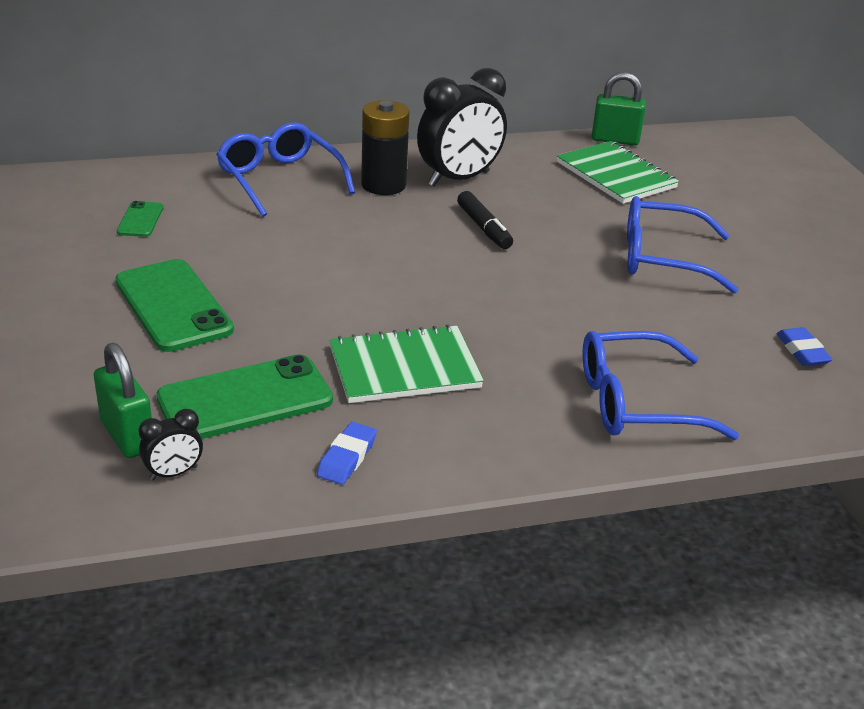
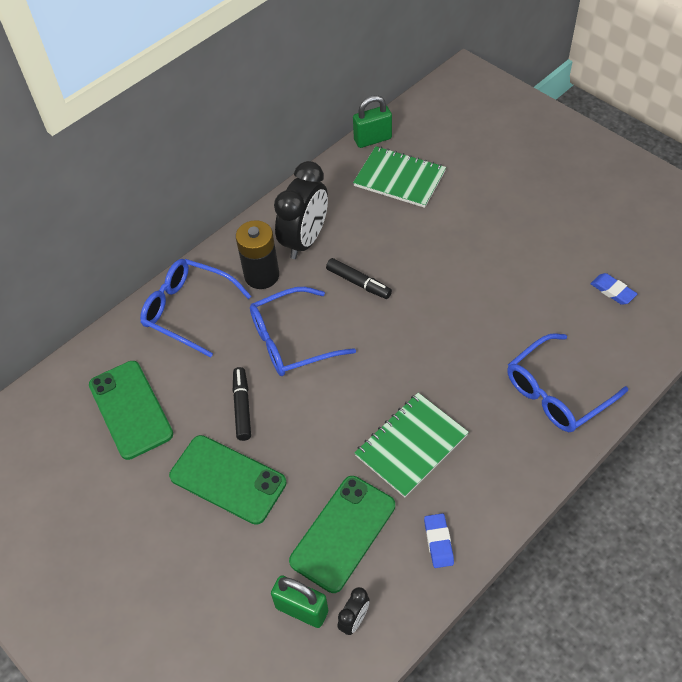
camera: 25 degrees left, 20 degrees up
green phone [117,201,163,237] -> green phone [89,361,173,460], size x2.05
blue glasses [627,196,739,294] -> blue glasses moved to [250,287,356,376]
none -> black marker [233,367,251,441]

